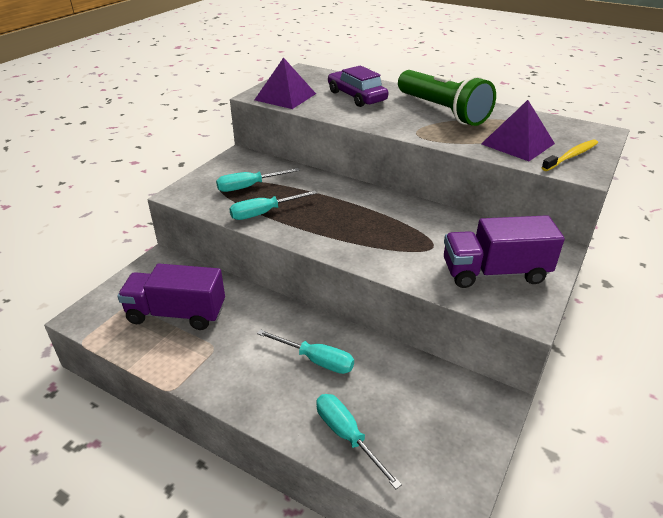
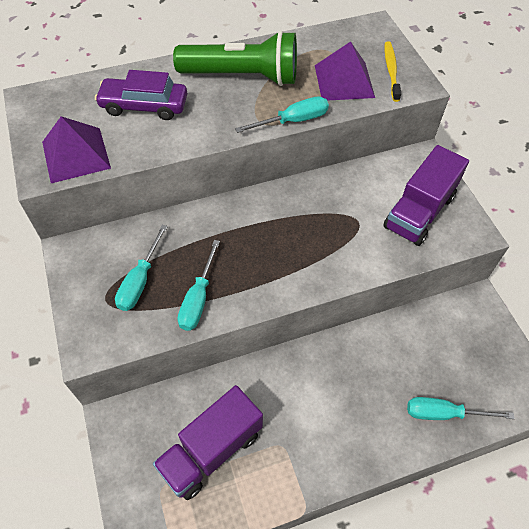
camera: 50 degrees left, 20 degrees up
turquoise screwdriver [257,329,354,374] -> turquoise screwdriver moved to [235,97,329,133]

